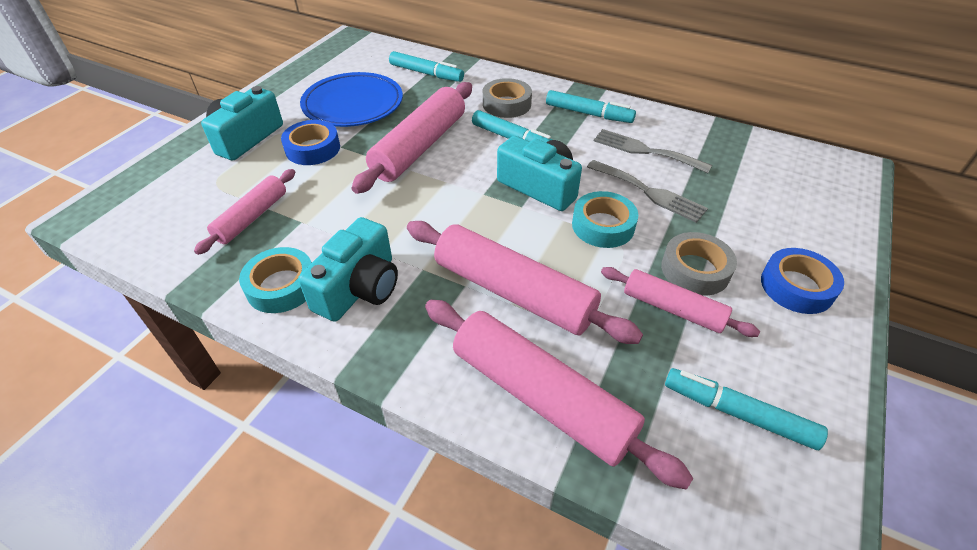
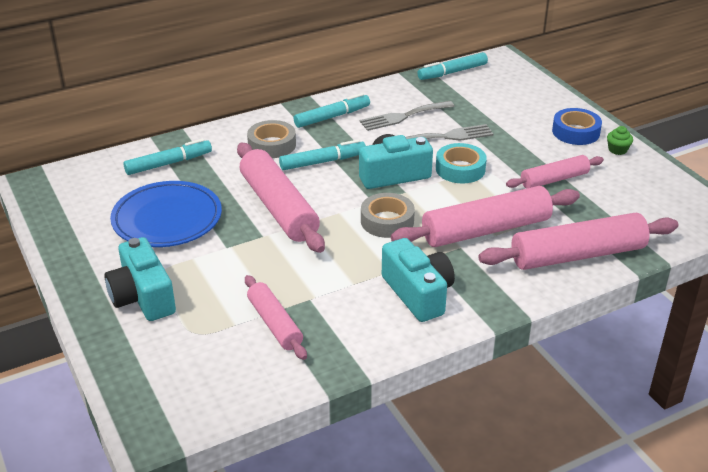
camera: 55 degrees left, 10 degrees down
turquoise tape [239,247,312,313] -> none
blue tape [281,120,340,165] -> none
grey tape [661,232,737,296] -> grey tape moved to [361,193,415,238]
turquoise marker [665,368,828,450] -> turquoise marker moved to [417,52,488,80]
none -> green cupcake [607,126,633,155]

